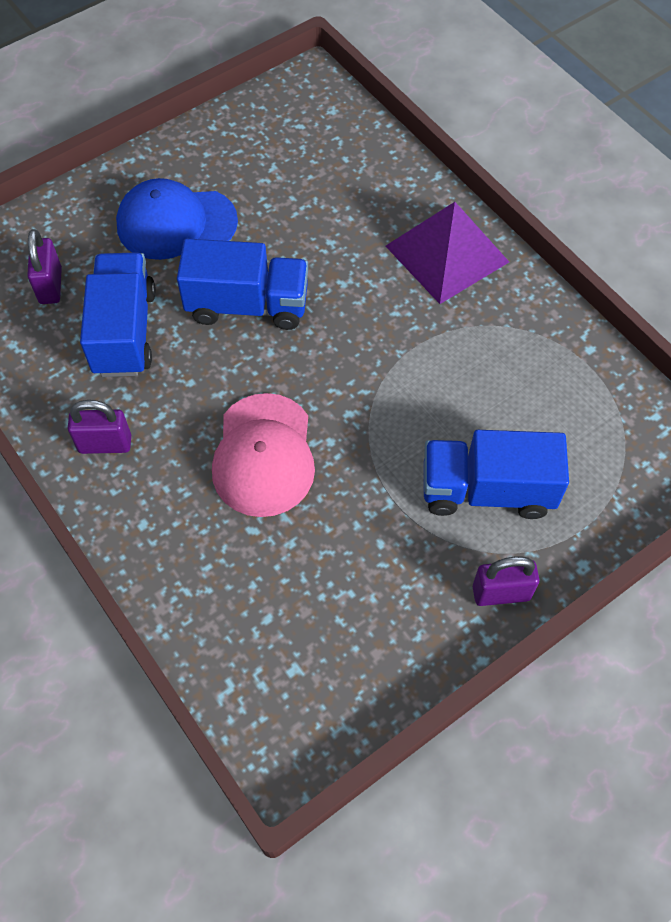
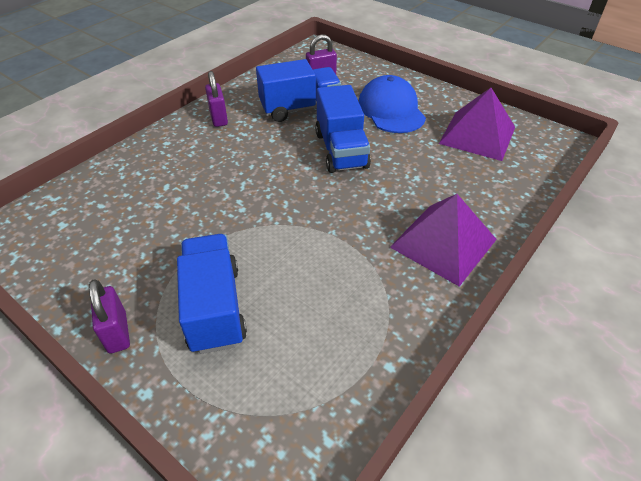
camera: 75 degrees right, 15 degrees down
pink cap [212,393,315,517] -> none
none -> purple pyramid [439,88,515,161]

